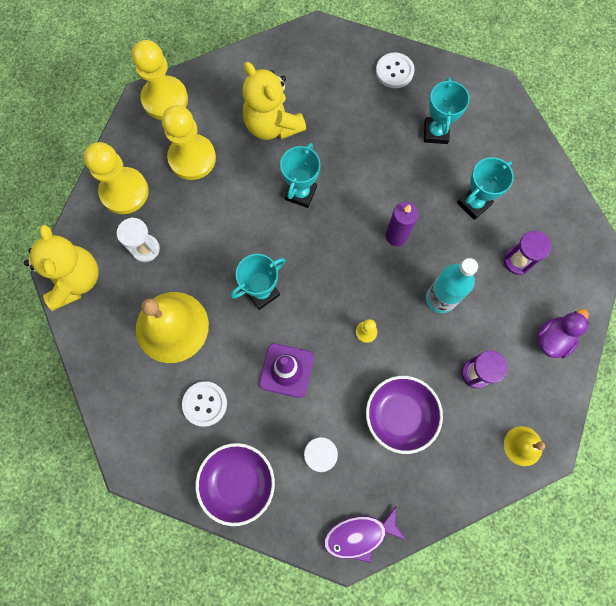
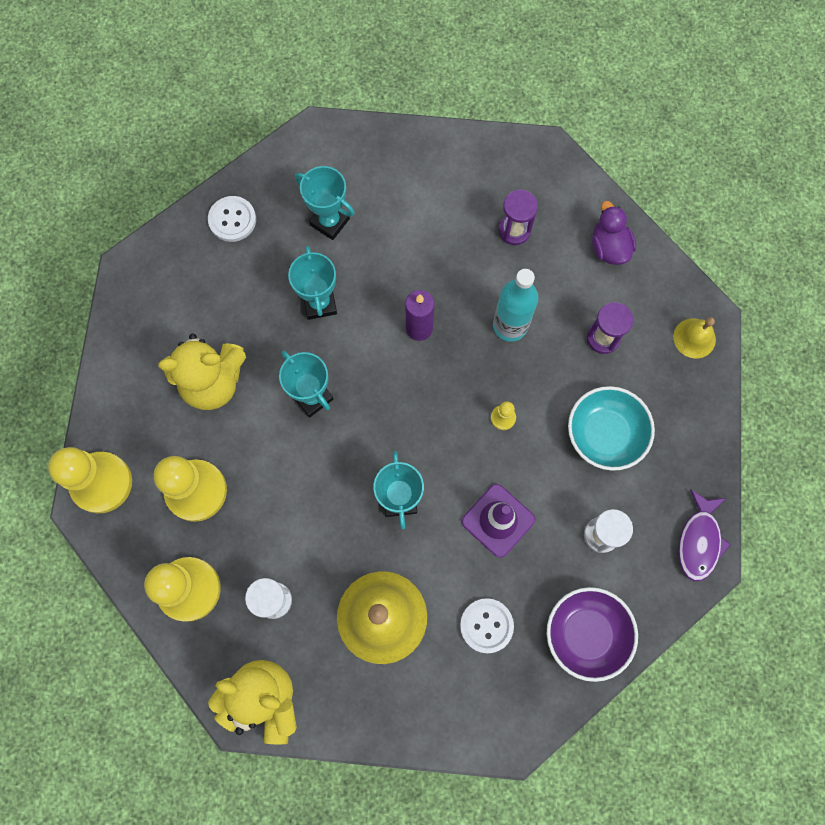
camera: 60 degrees left, 0 degrees up
purple bowl [366,376,443,454] -> turquoise bowl [568,386,655,471]
turquoise trophy [457,157,514,220] -> turquoise trophy moved to [288,246,337,320]

